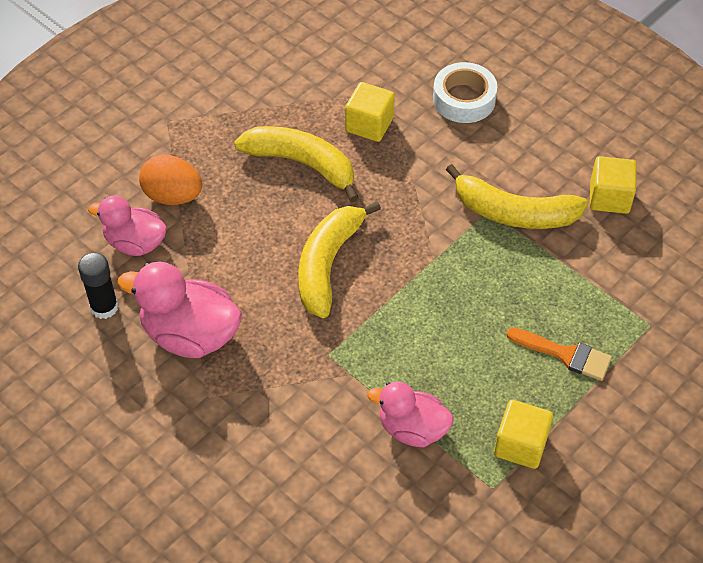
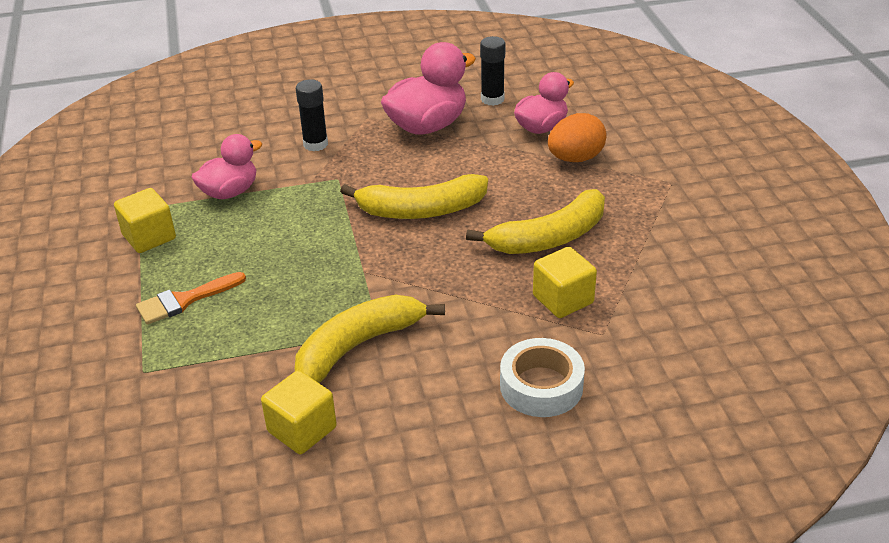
camera: 125 degrees right, 15 degrees down
yellow banana [298,201,381,318] -> yellow banana turned 120 degrees clockwise [340,174,488,219]
none -> black glue stick [296,79,328,151]

